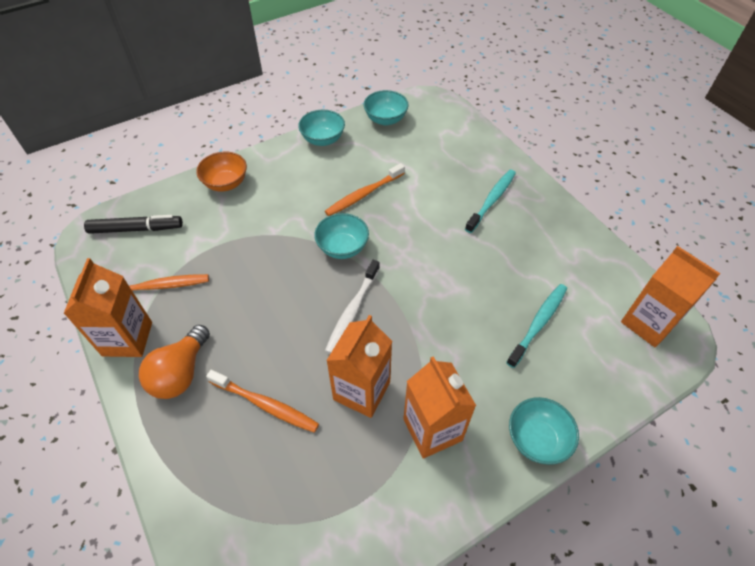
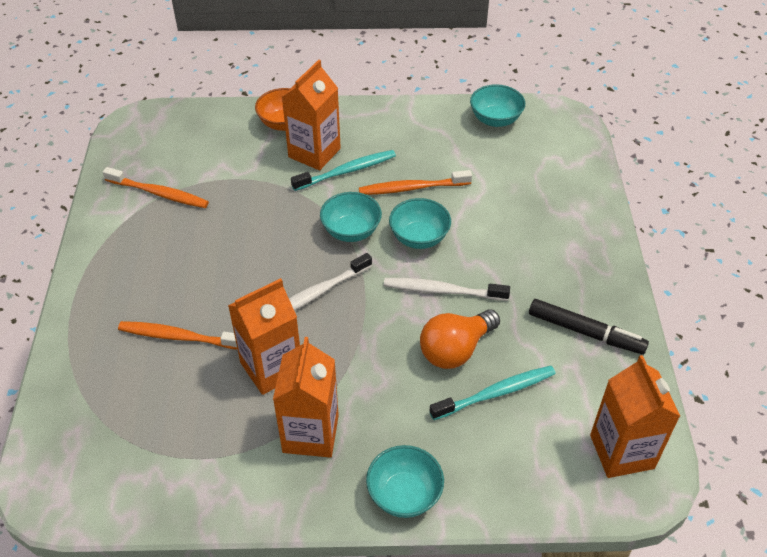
camera: 30 degrees right, 5 degrees down
orange carton [63,258,152,357] -> orange carton moved to [282,60,341,170]
black marker [84,215,183,234] -> black marker moved to [529,299,649,354]
orange light bulb [139,325,210,399] -> orange light bulb moved to [420,309,500,369]
orange toothbrush [206,369,319,433] -> orange toothbrush turned 135 degrees clockwise [118,321,238,350]
turquoise bowl [298,110,345,146] -> turquoise bowl moved to [389,198,451,249]
turquoise toothbrush [465,170,516,233] -> turquoise toothbrush moved to [291,150,396,191]
none -> white toothbrush [384,278,510,301]

